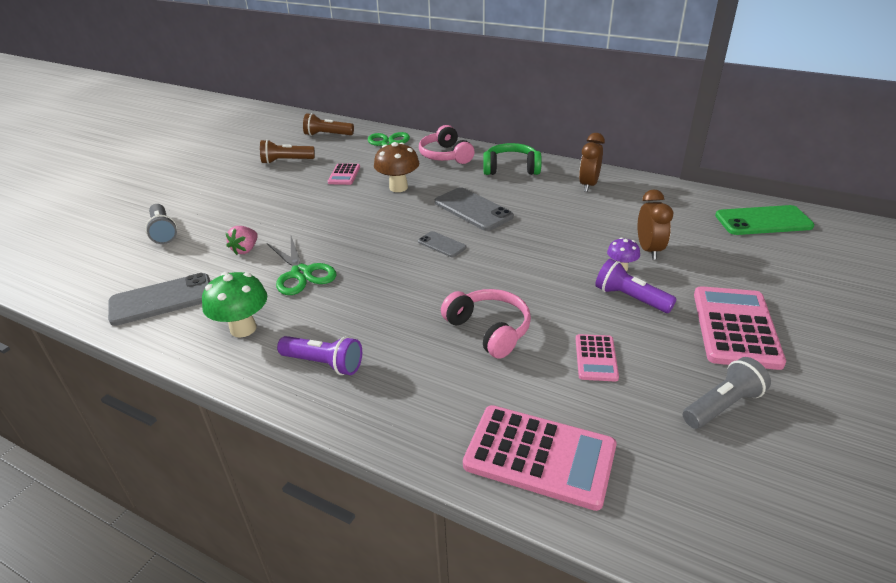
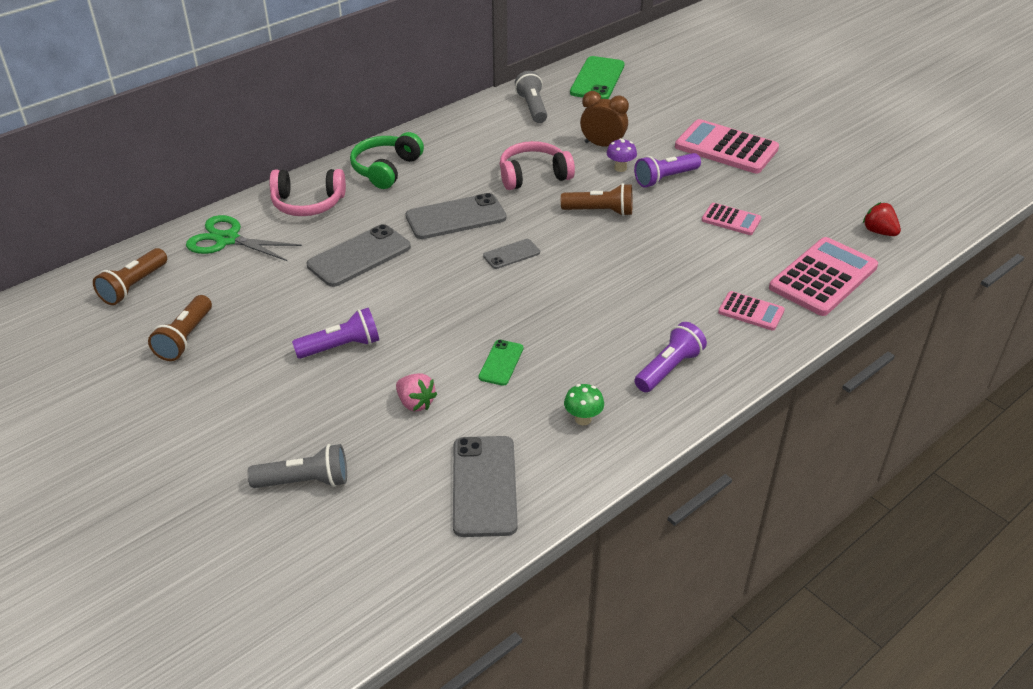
camera: 70 degrees left, 5 degrees up
green mushroom [202,272,267,338] -> green mushroom [564,384,604,426], size x0.57
green scissors [267,236,337,295] -> green phone [479,340,523,386]
pink calculator [328,163,360,185] -> pink calculator moved to [718,291,785,331]
brown mushroom [374,142,419,192] -> grey phone [307,224,411,287]
pink headphones [441,289,531,359] -> pink headphones moved to [500,141,575,190]
brown clock [579,133,605,192] -> none
grey flashlight [683,357,771,429] -> grey flashlight moved to [515,71,547,123]
none -> purple flashlight [292,308,379,359]
none -> brown flashlight [561,183,632,216]
none -> red strawberry [863,202,901,236]

